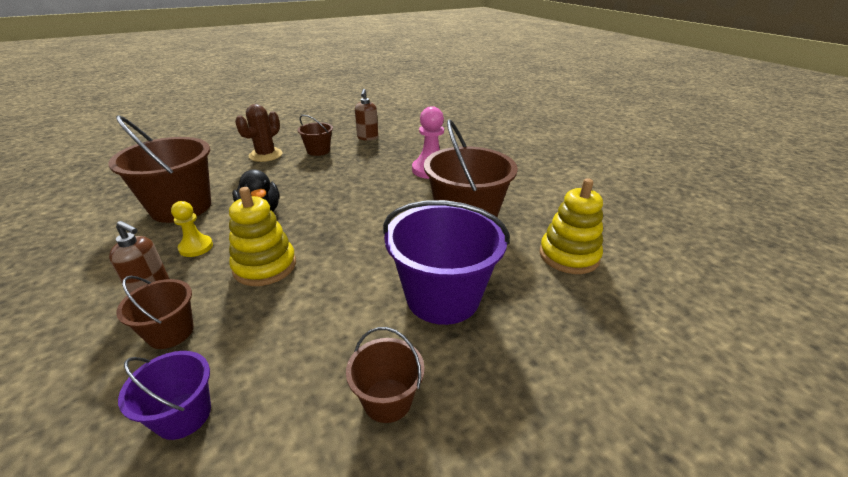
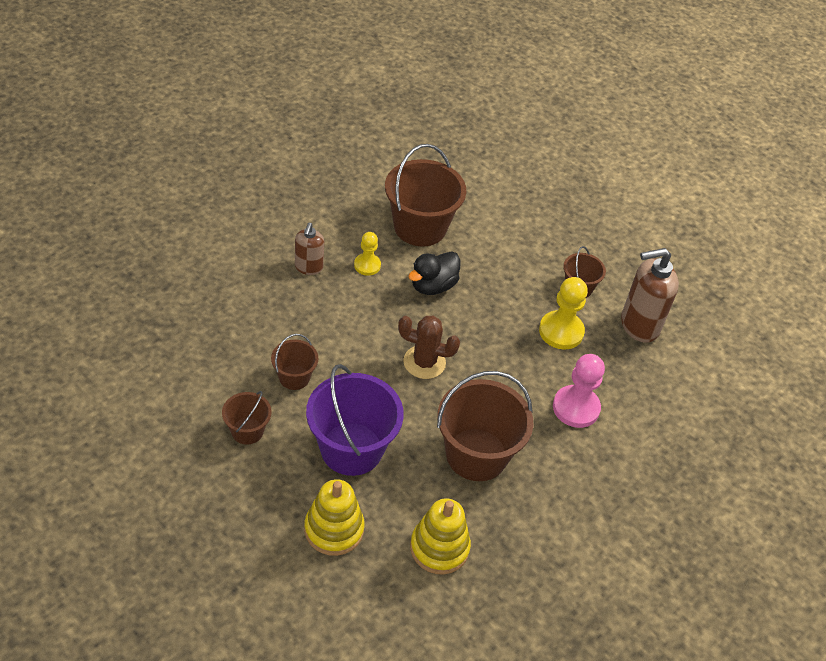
camera: 70 degrees right, 15 degrees up
brown bucket [116,276,194,349] -> brown bucket moved to [271,334,318,390]
purple bucket [118,351,211,440] -> none
yellow stacking toy [229,187,296,286] -> yellow stacking toy moved to [304,479,365,556]
brown cactus [235,104,283,162] -> brown cactus moved to [398,316,460,379]
brown soap dispenser [355,89,378,141] -> brown soap dispenser [621,248,679,343], size x1.69
none -> yellow pawn [539,277,588,349]

